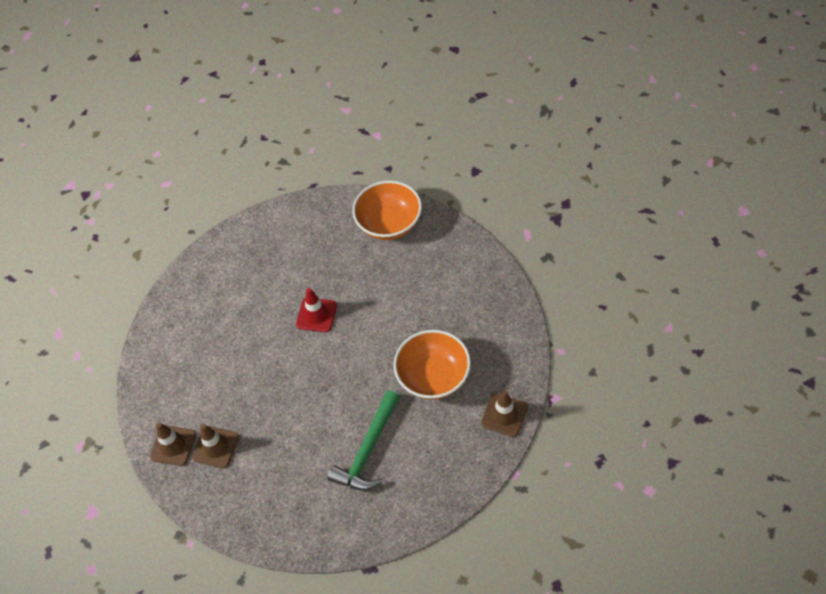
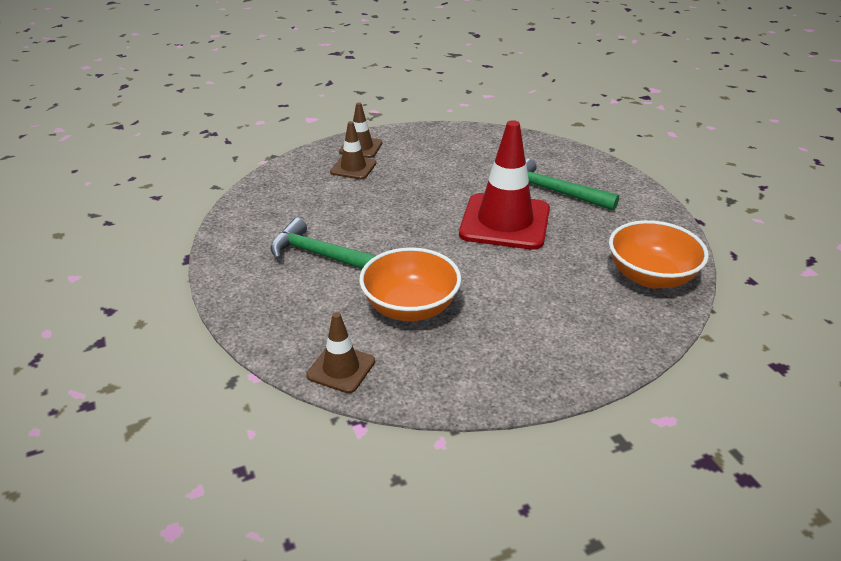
camera: 85 degrees right, 20 degrees down
red traffic cone [296,288,337,332] -> red traffic cone [459,120,550,250], size x1.95
none -> green hammer [525,159,619,211]

